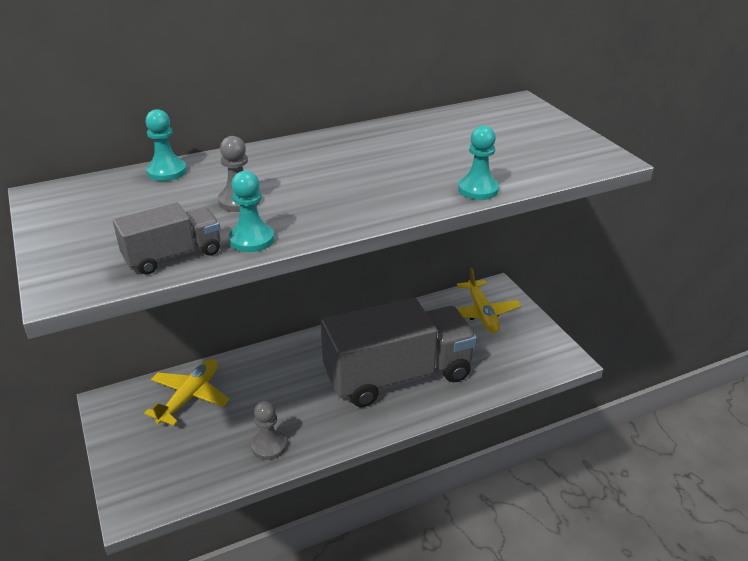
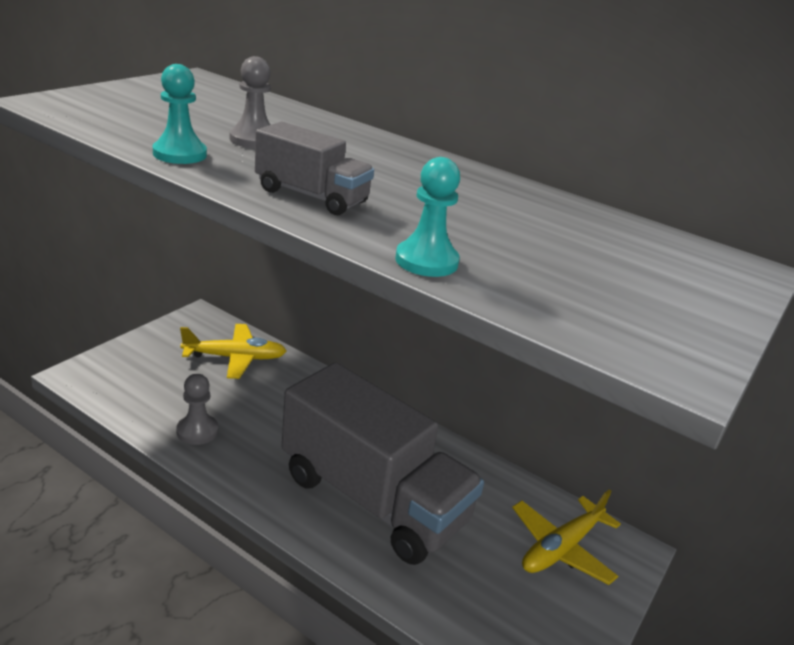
camera: 55 degrees right, 5 degrees down
grey truck [113,202,220,275] -> grey truck moved to [255,122,374,215]
turquoise pawn [145,109,187,181] -> none

